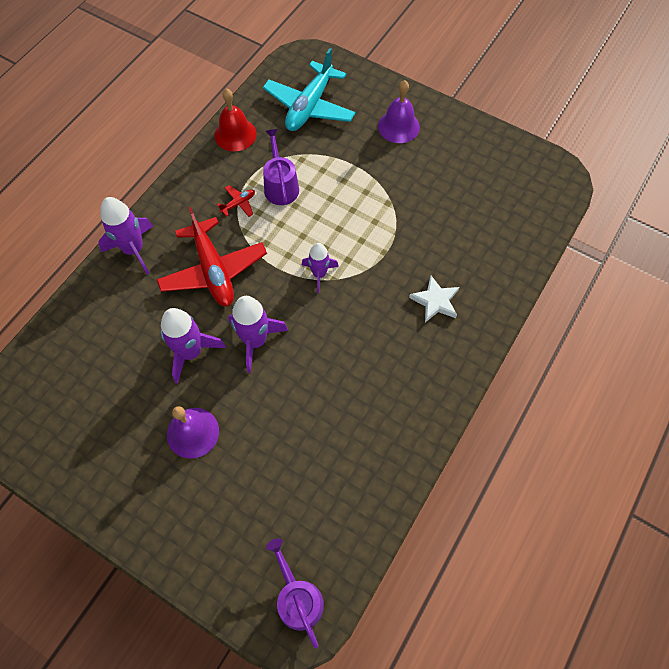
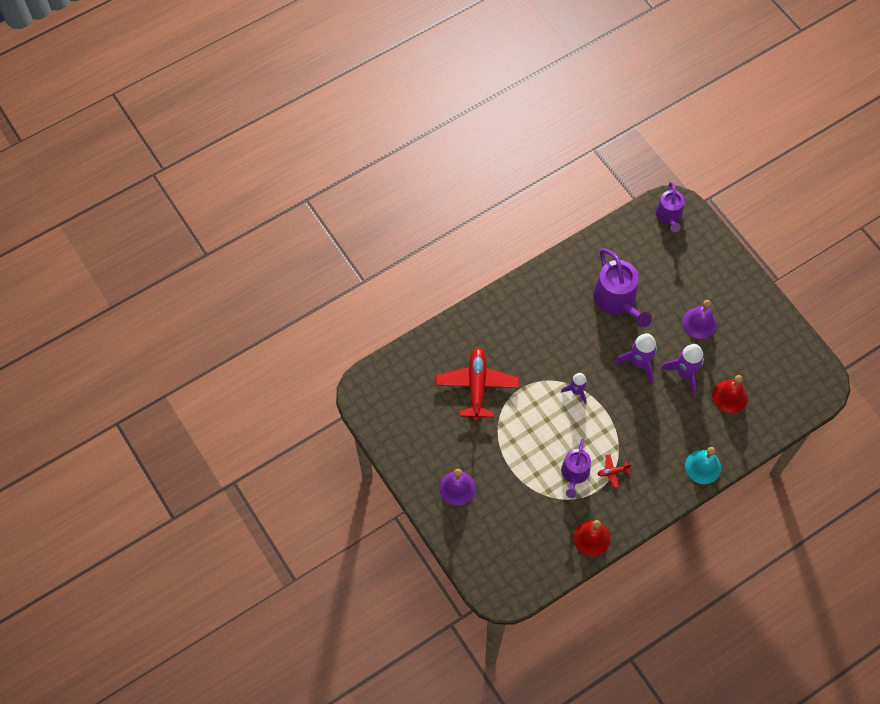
camera: 155 degrees left, 0 degrees up
purple rocket [98,197,153,274] -> turquoise bell [685,447,721,484]
red plane [156,207,267,306] -> red plane moved to [436,347,519,421]
turquoise plane [263,48,356,131] -> none
white star [409,276,459,322] -> none
none -> purple watering can [593,248,652,327]
none -> red bell [712,375,748,413]

